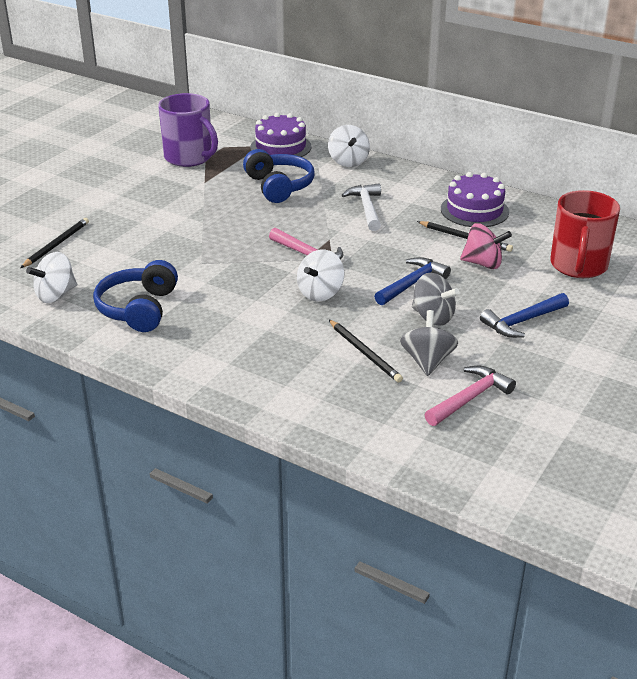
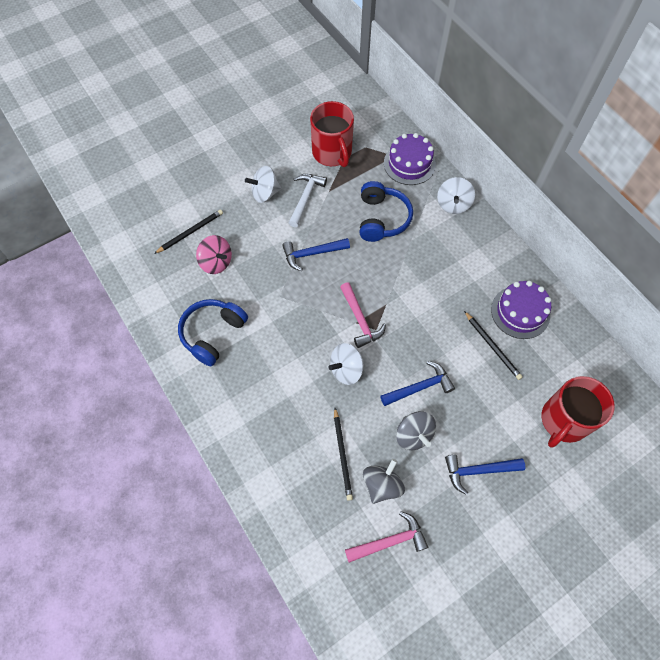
camera: 25 degrees right, 30 degrees up
white spinning top [26,252,77,303] -> white spinning top moved to [245,166,281,203]
purple mug [158,93,218,167] -> red mug [310,101,354,167]
white hammer [342,183,381,231] -> white hammer moved to [289,174,327,227]
pink spinning top [460,223,512,269] -> pink spinning top moved to [196,235,232,274]
none -> blue hammer [282,238,350,271]

